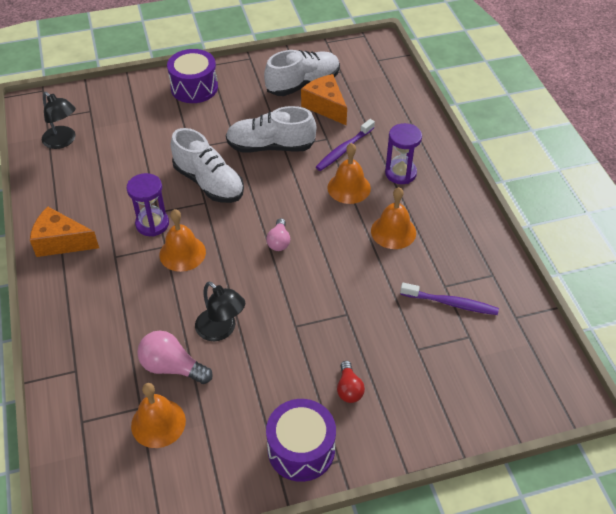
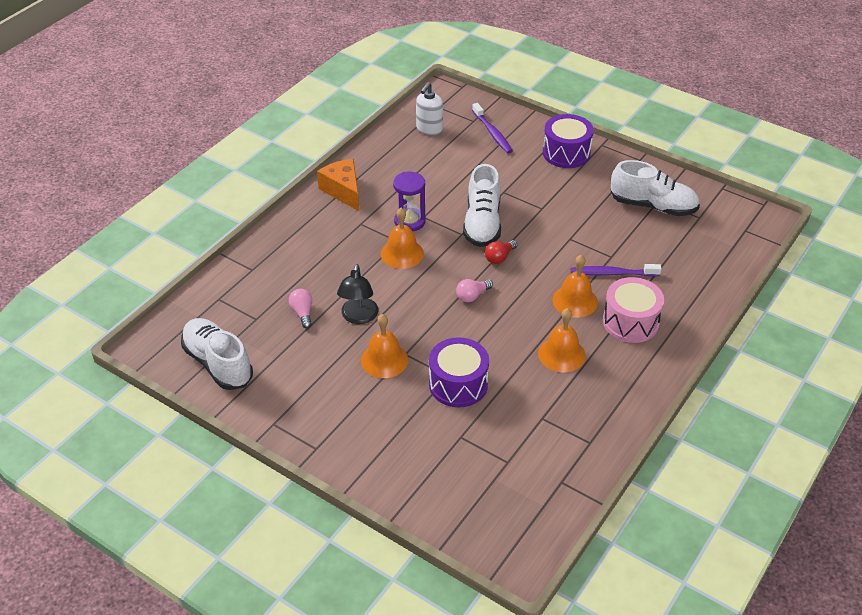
camera: 50 degrees right, 5 degrees down
black lamp [42,92,76,149] -> white soap dispenser [416,82,443,135]
orange bell [131,383,186,448] -> orange bell moved to [361,314,408,378]
pink light bulb [137,331,213,384] -> pink light bulb [289,289,312,328], size x0.63
white shoe [226,106,316,153] -> white shoe moved to [181,318,253,390]
purple drum [266,399,336,482] -> purple drum moved to [429,337,489,407]
orange cheese [301,74,347,125] -> none
red light bulb [337,361,365,403] -> red light bulb moved to [485,240,517,264]
purple hourglass [385,123,422,184] -> pink drum [603,277,664,343]
purple toothbrush [400,283,499,315] -> purple toothbrush moved to [472,103,513,154]

